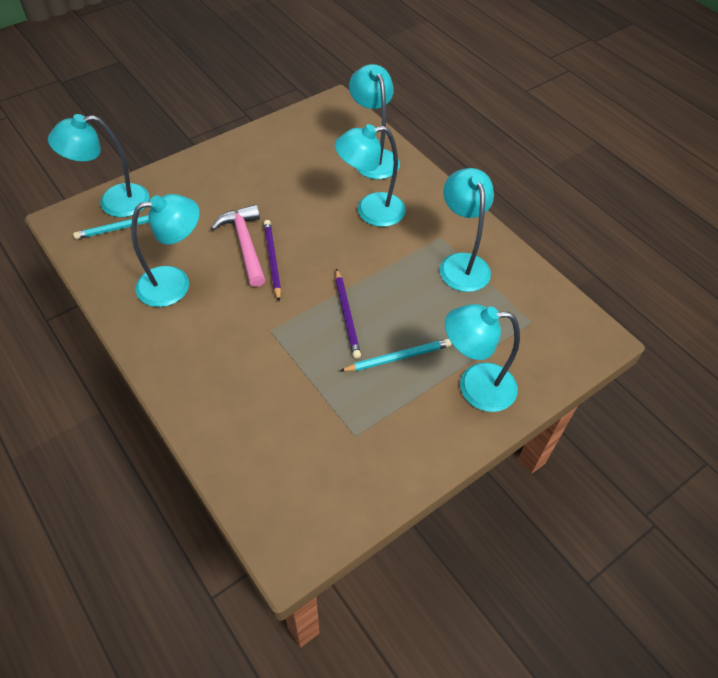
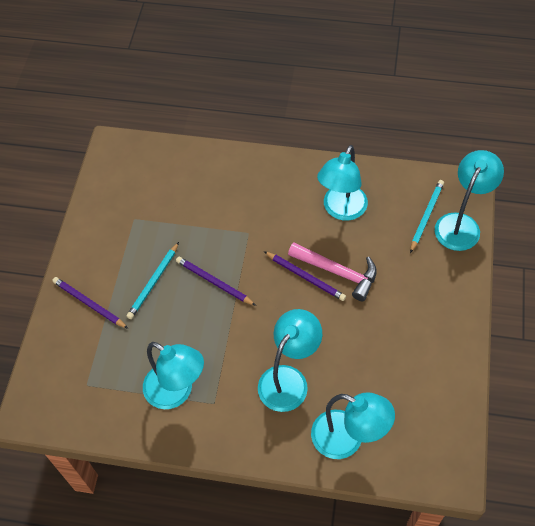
camera: 140 degrees right, 5 degrees up
turquoise lamp [445,304,520,412] -> purple pencil [52,277,128,329]

